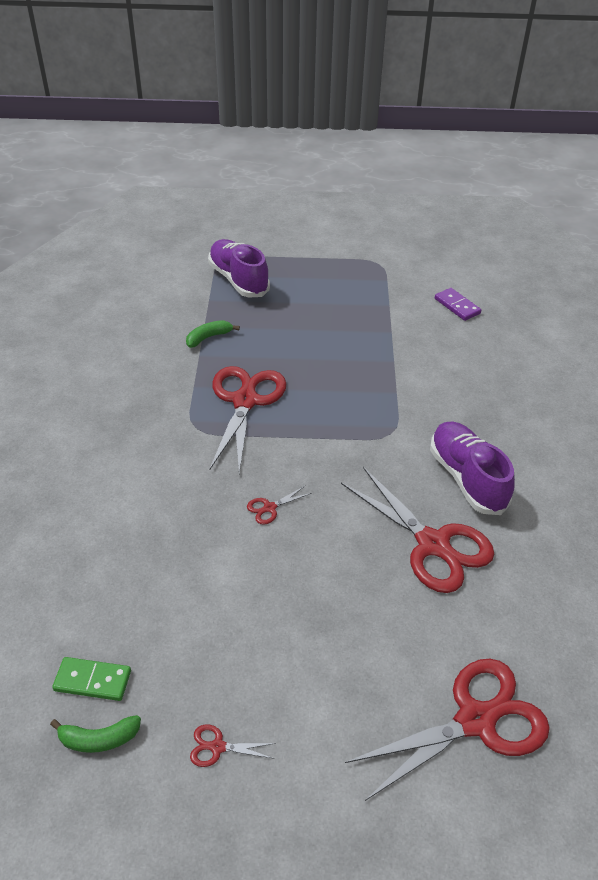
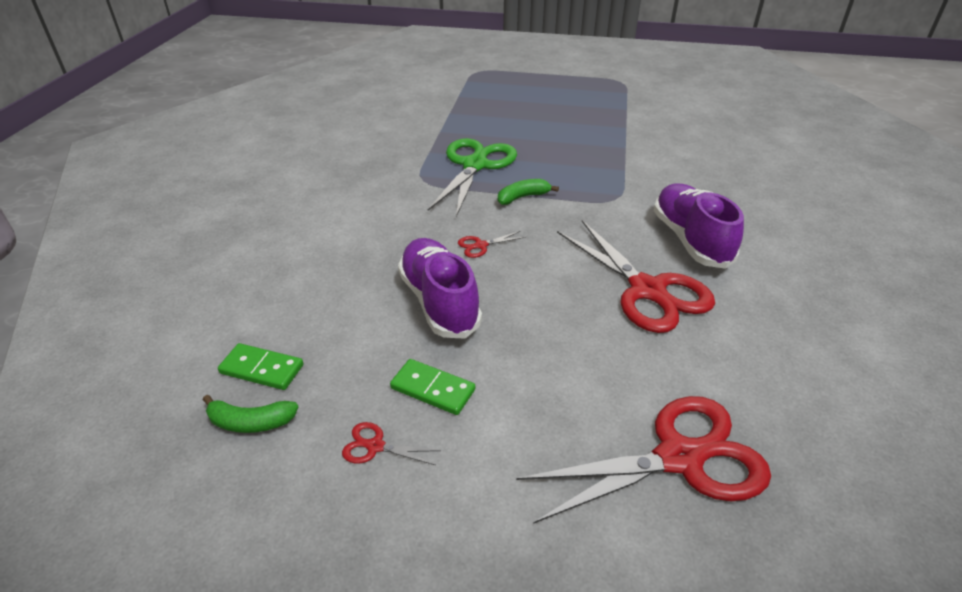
camera: 10 degrees right, 5 degrees down
green banana [186,320,240,348] -> green banana moved to [498,179,559,205]
purple shoe [208,239,270,297] -> purple shoe moved to [398,238,482,339]
red scissors [209,366,286,474] -> green scissors [428,138,517,217]
purple domino [435,288,481,321] -> none
none -> green domino [390,359,475,415]

